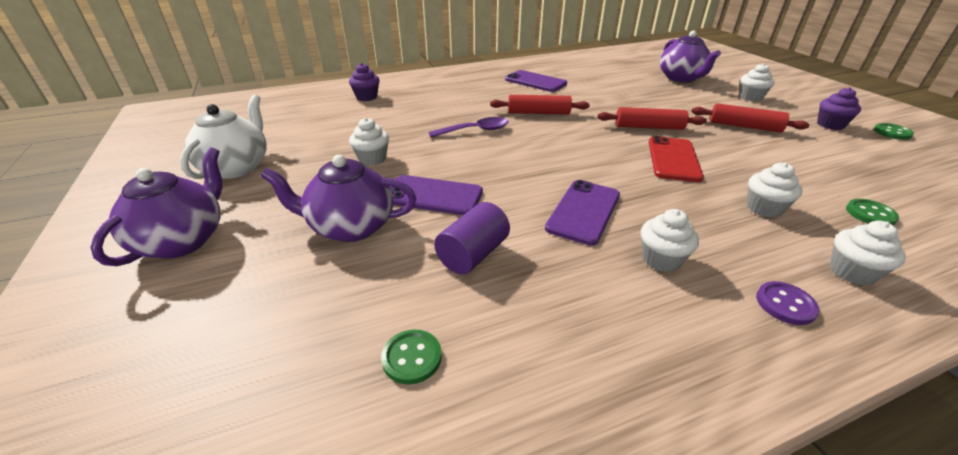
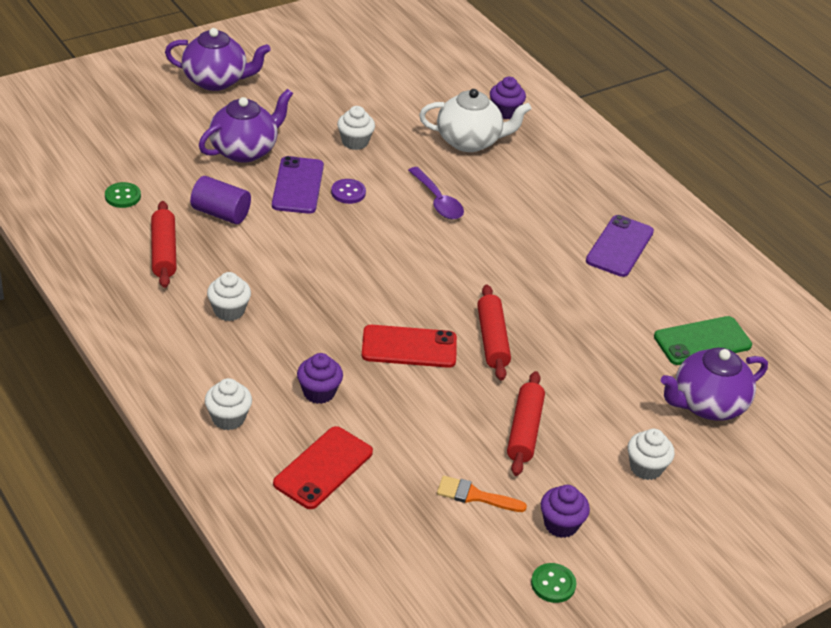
camera: 75 degrees right, 5 degrees up
white teapot [180,95,267,179] -> white teapot moved to [419,89,531,152]
purple teapot [260,155,416,242] -> purple teapot turned 60 degrees clockwise [199,89,293,163]
red rolling pin [490,95,590,115] -> red rolling pin moved to [151,201,177,288]
purple phone [545,180,620,246] -> none
white cupcake [747,162,802,218] -> purple cupcake [297,353,343,404]
purple button [756,281,819,325] -> purple button moved to [331,179,366,204]
green button [846,199,899,225] -> red phone [273,426,373,509]
none -> orange brush [437,476,527,512]
none -> green phone [654,316,752,365]

